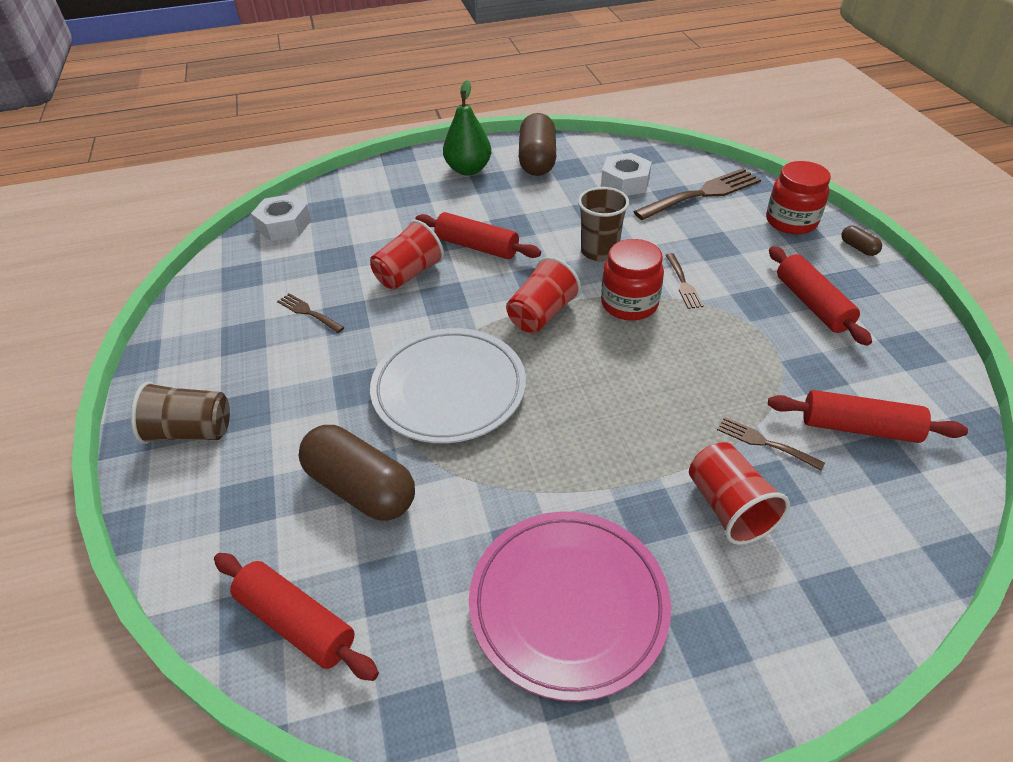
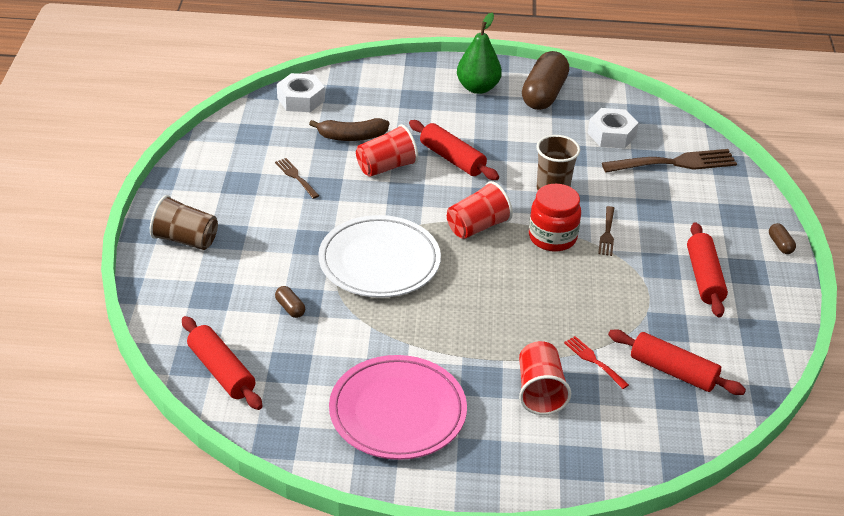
camera: 15 degrees right, 5 degrees down
brown capsule [299,425,415,521] -> brown capsule [275,286,305,318], size x0.43
brown fork [717,417,825,471] -> red fork [564,336,629,389]
red jar [766,161,831,235] -> none
none -> brown banana [309,118,389,141]

